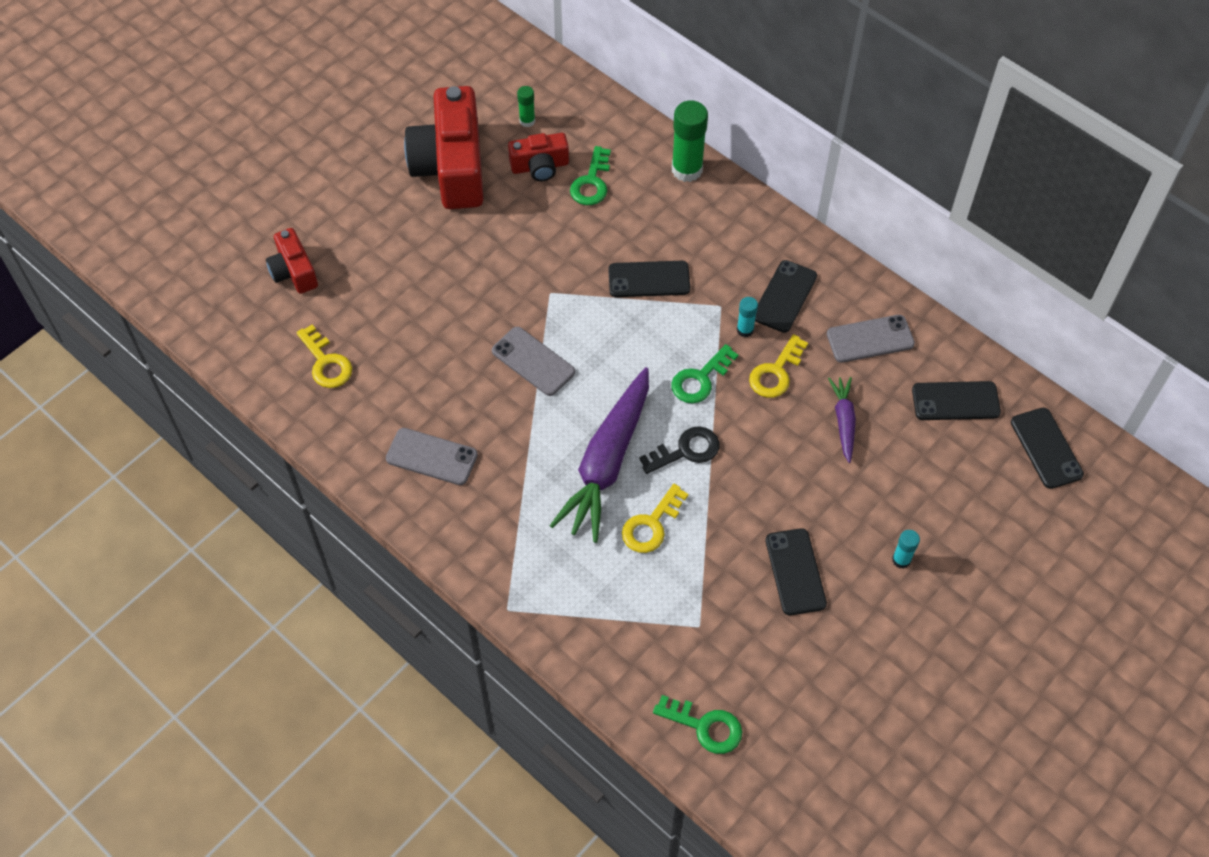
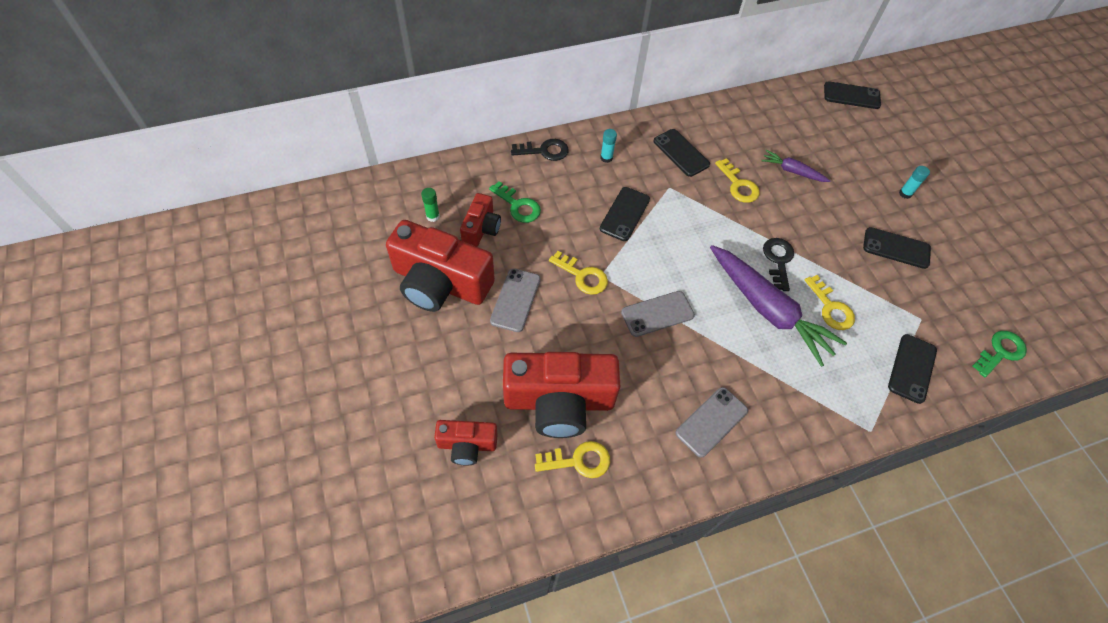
camera: 65 degrees left, 0 degrees up
green key [671,344,738,403] -> none
green glue stick [672,100,708,182] -> black key [511,139,569,161]
turquoise glue stick [737,297,758,337] -> turquoise glue stick moved to [600,129,617,163]
grey phone [827,315,915,363] -> grey phone moved to [490,268,540,332]
black phone [912,381,1001,420] -> black phone moved to [888,334,937,404]
none -> red camera [503,352,620,438]
none -> yellow key [549,251,608,295]

